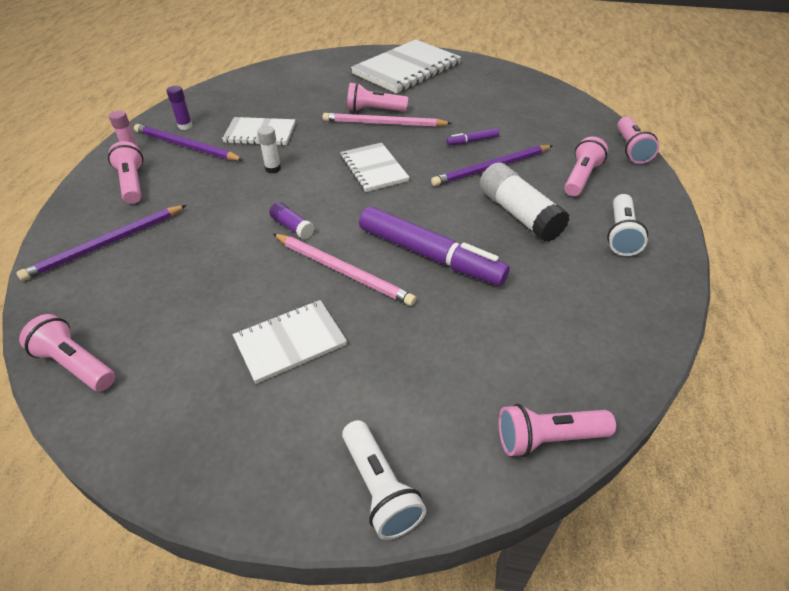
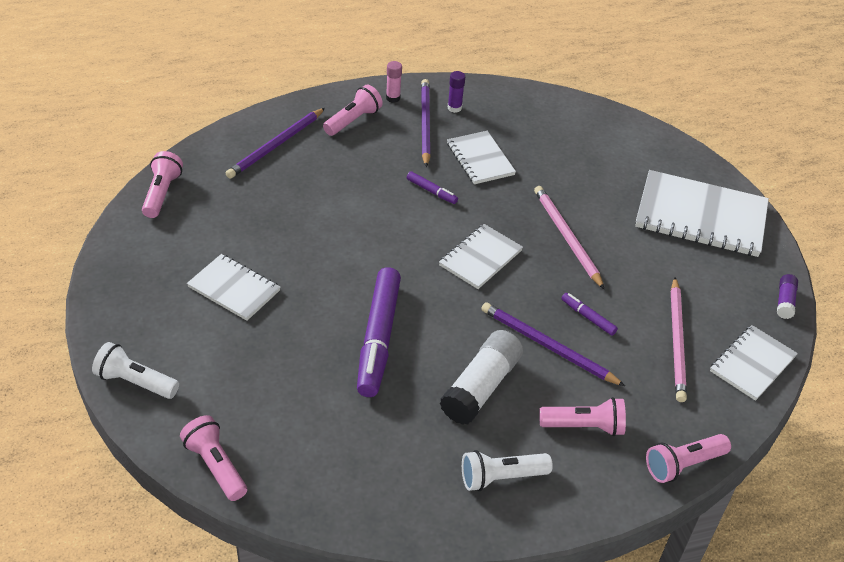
camera: 60 degrees right, 0 degrees up
purple pencil [16,205,187,281] -> purple pencil turned 75 degrees counterclockwise [226,108,325,179]
white glue stick [257,126,281,173] -> purple marker [407,171,458,204]
purple glue stick [269,202,314,239] -> purple glue stick moved to [777,274,798,319]
pink pencil [273,234,416,306] -> pink pencil moved to [671,277,687,402]
white flashlight [342,420,426,540] -> white flashlight turned 75 degrees clockwise [92,342,179,399]
pink flashlight [347,82,408,112] -> none
none -> white notebook [710,325,798,401]

